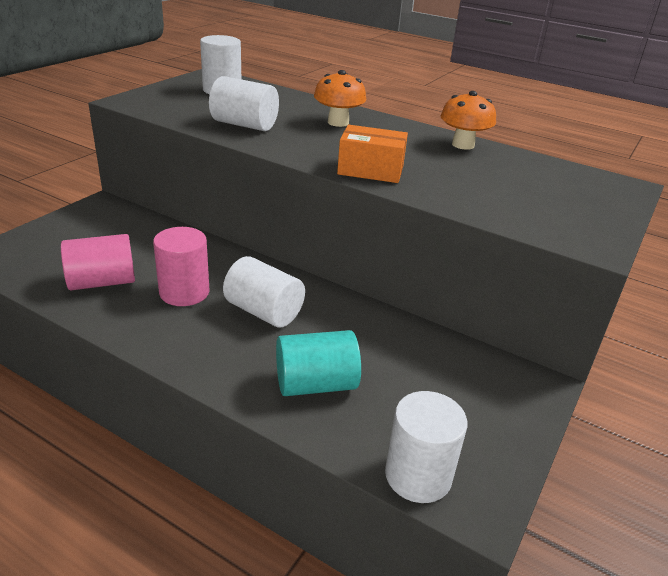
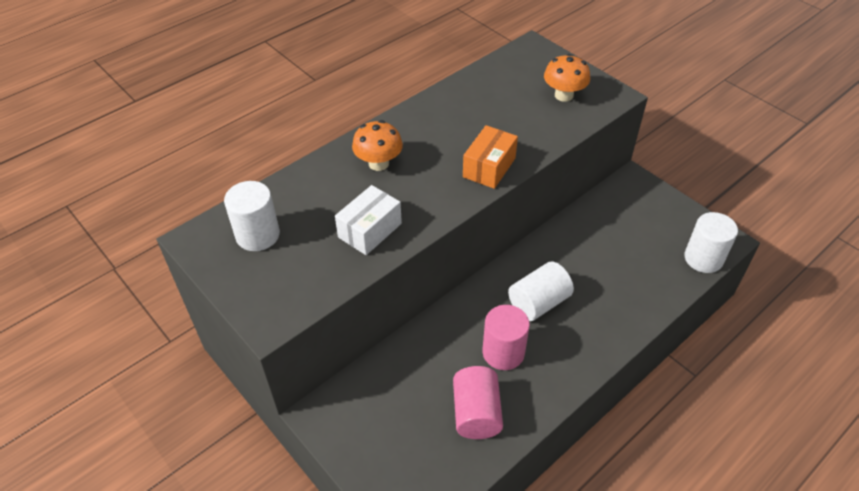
camera: 70 degrees left, 15 degrees up
white cylinder [209,76,279,131] -> white box [335,185,402,255]
turquoise cylinder [276,330,361,396] -> none
orange mushroom [441,91,496,150] -> orange mushroom moved to [544,54,590,102]

